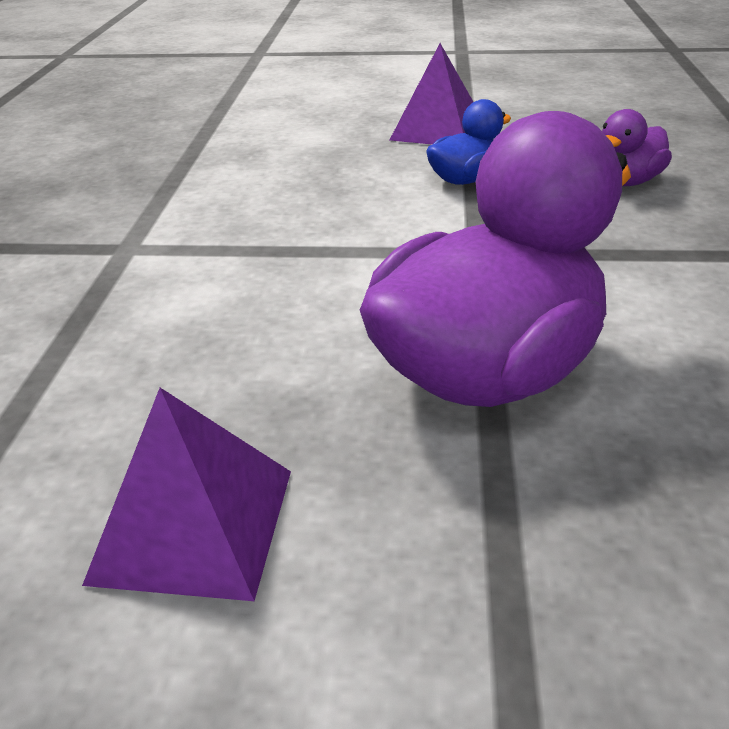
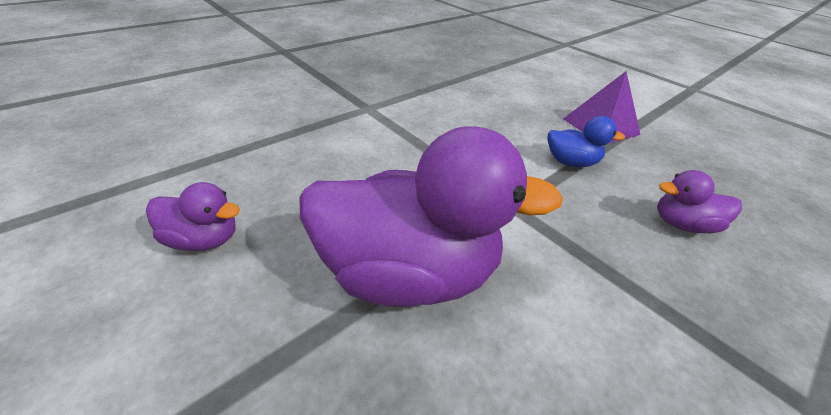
camera: 40 degrees right, 5 degrees up
purple pyramid [82,388,291,601] -> purple duck [146,182,240,251]

